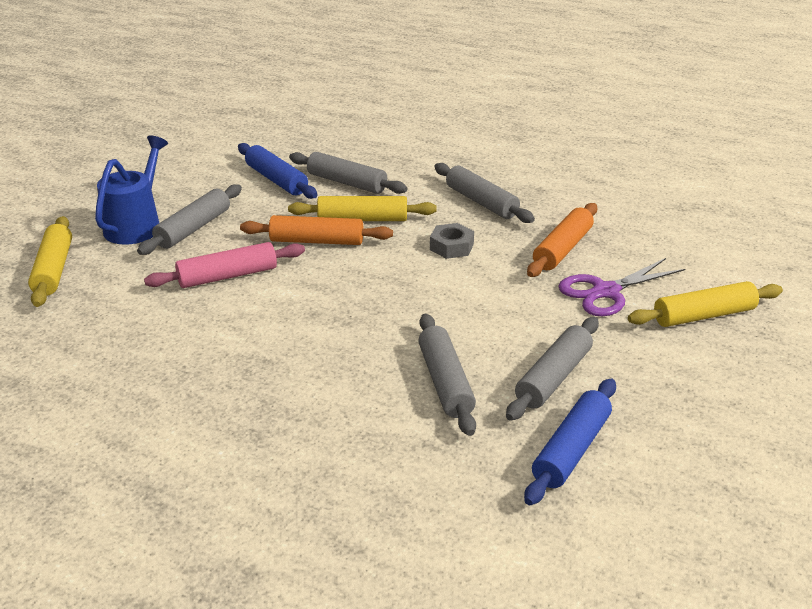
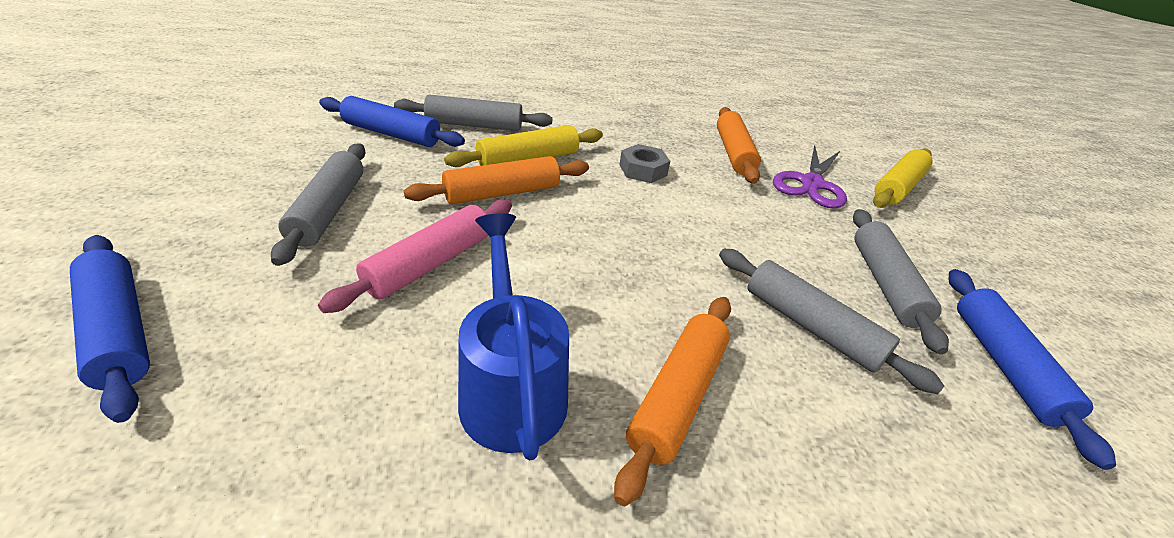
camera: 35 degrees left, 5 degrees up
yellow rolling pin [28,216,72,307] -> blue rolling pin [70,235,150,423]
blue watering can [95,135,168,245] -> blue watering can moved to [458,213,569,461]
grey rolling pin [434,163,535,223] -> none
none -> orange rolling pin [614,297,731,506]

